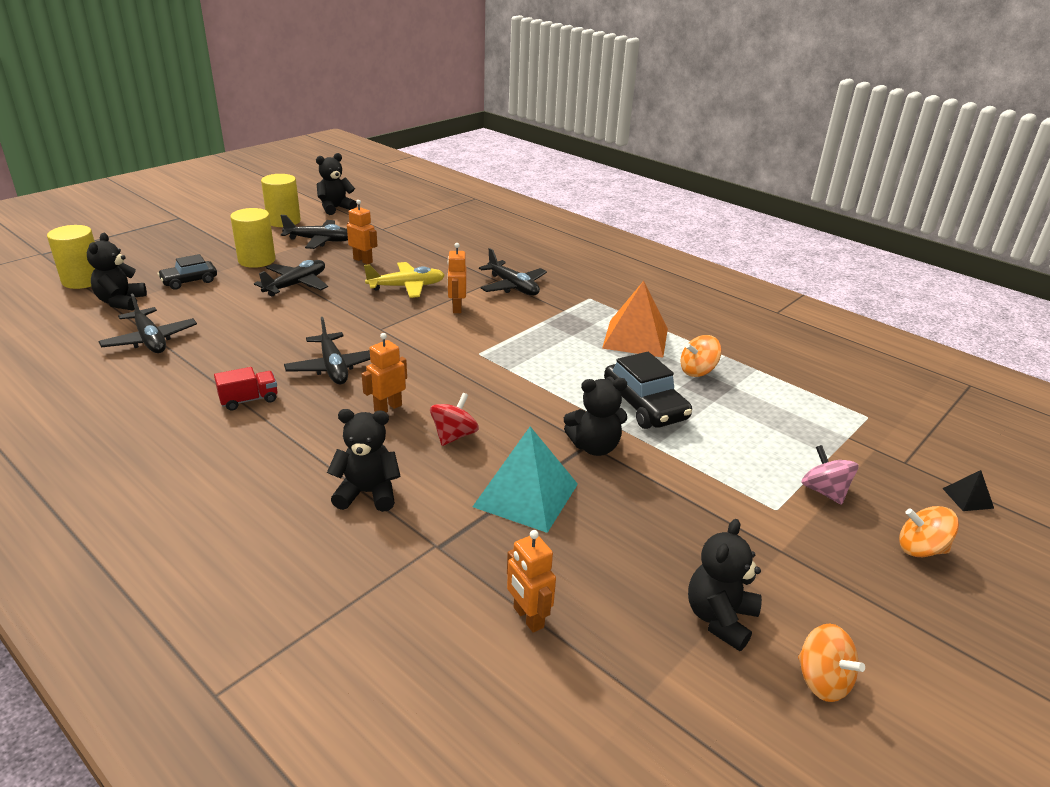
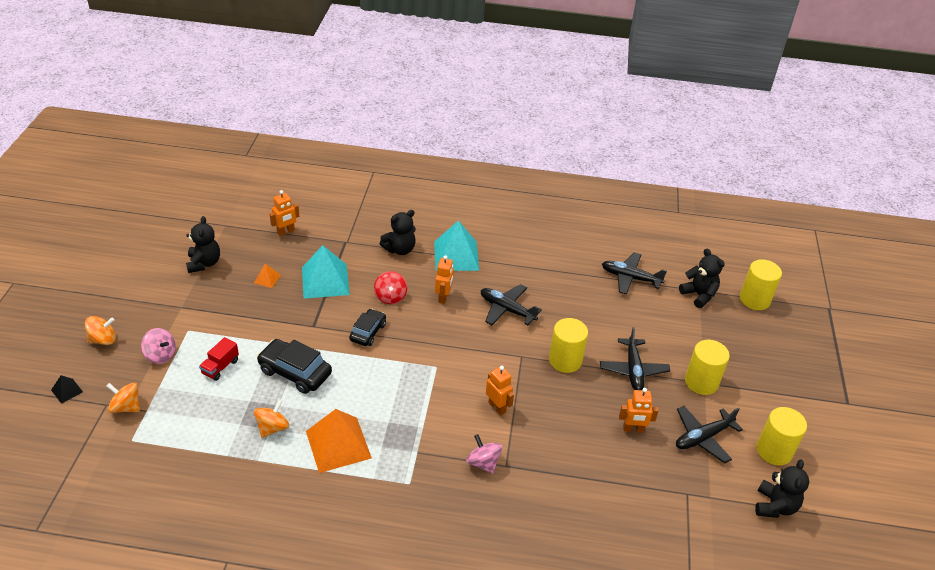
camera: 145 degrees right, 10 degrees up
black car [158,254,217,290] -> black car moved to [349,309,386,346]
red truck [214,367,278,411] -> red truck moved to [199,337,239,381]
yellow plane [364,262,445,298] -> none
black plane [479,248,547,296] -> pink spinning top [466,434,502,474]
orange robot [507,530,556,633] -> orange robot turned 120 degrees clockwise [270,190,299,236]
black teddy bear [564,378,627,456] -> none
orange spinning top [798,624,865,702] -> orange spinning top moved to [107,383,140,413]
none -> orange pyramid [254,264,281,288]
none -> turquoise pyramid [434,220,479,271]
none -> yellow cylinder [549,318,588,373]

